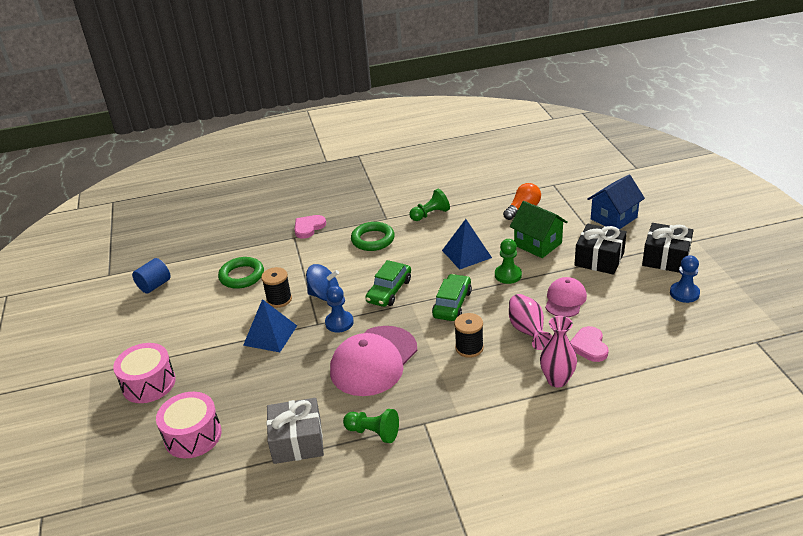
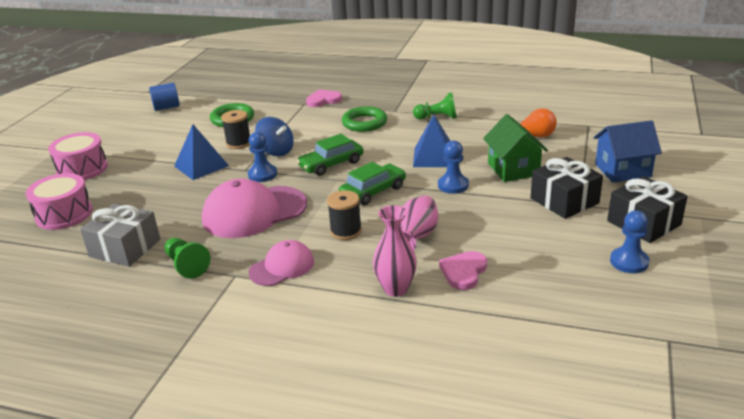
camera: 30 degrees right, 5 degrees down
green pawn [495,239,522,284] -> blue pawn [438,140,469,194]
pink cap [545,277,587,317] -> pink cap moved to [248,240,314,286]

